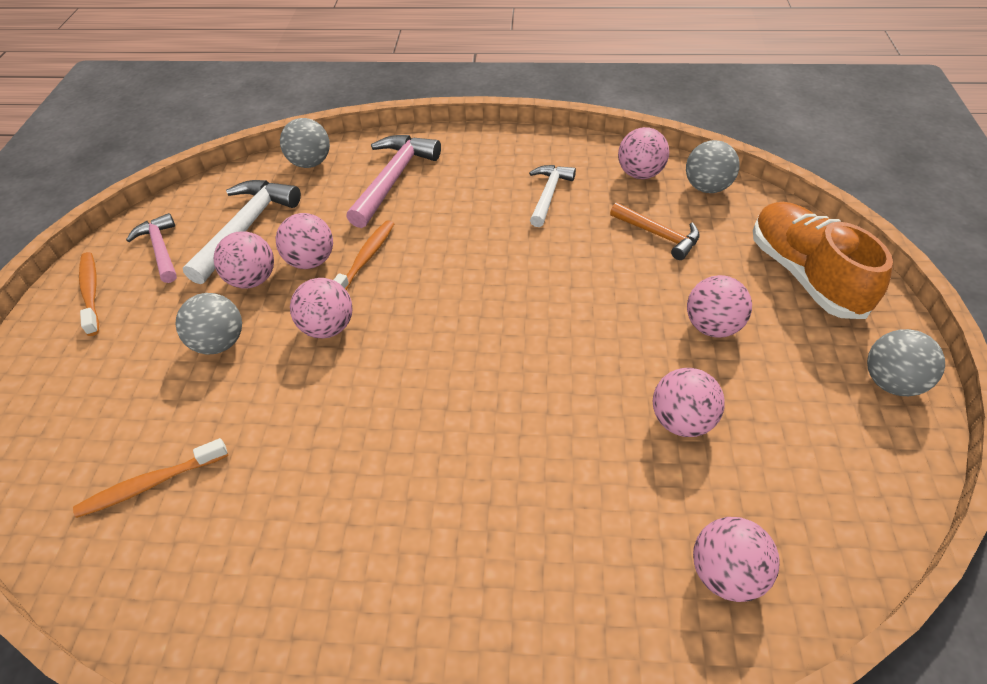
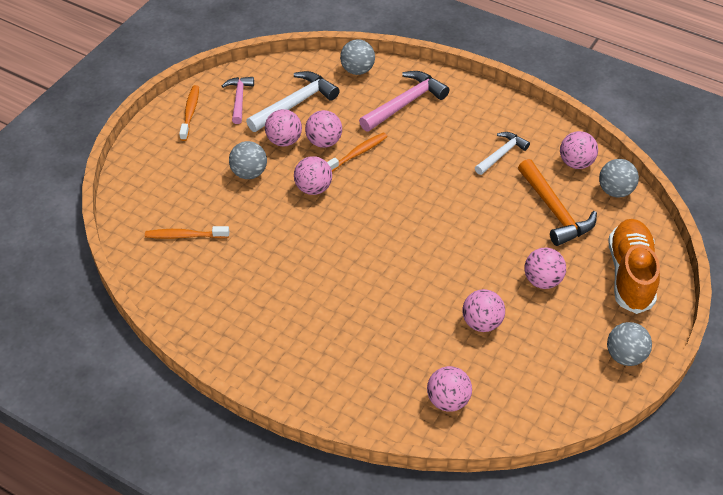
camera: 25 degrees right, 0 degrees up
orange hammer [610,203,700,260] -> orange hammer [518,159,597,246], size x1.58

